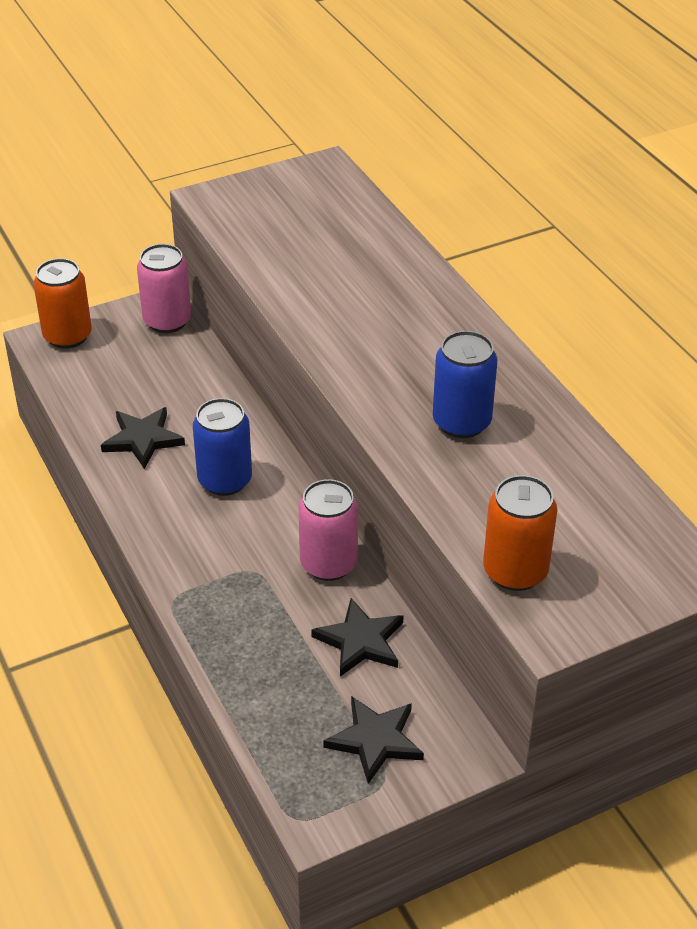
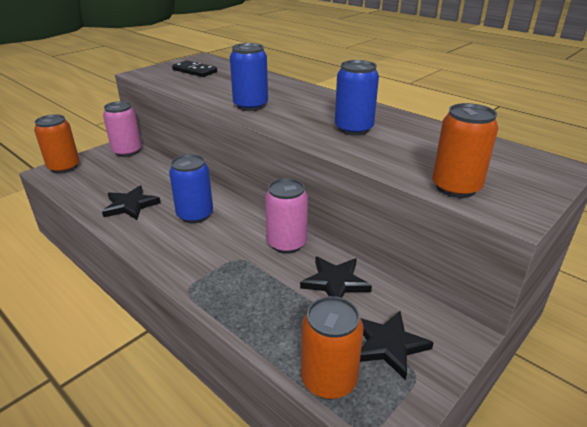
camera: 20 degrees left, 10 degrees down
none -> black domino [172,60,217,77]
none -> blue can [230,43,268,111]
none -> orange can [301,296,364,400]

